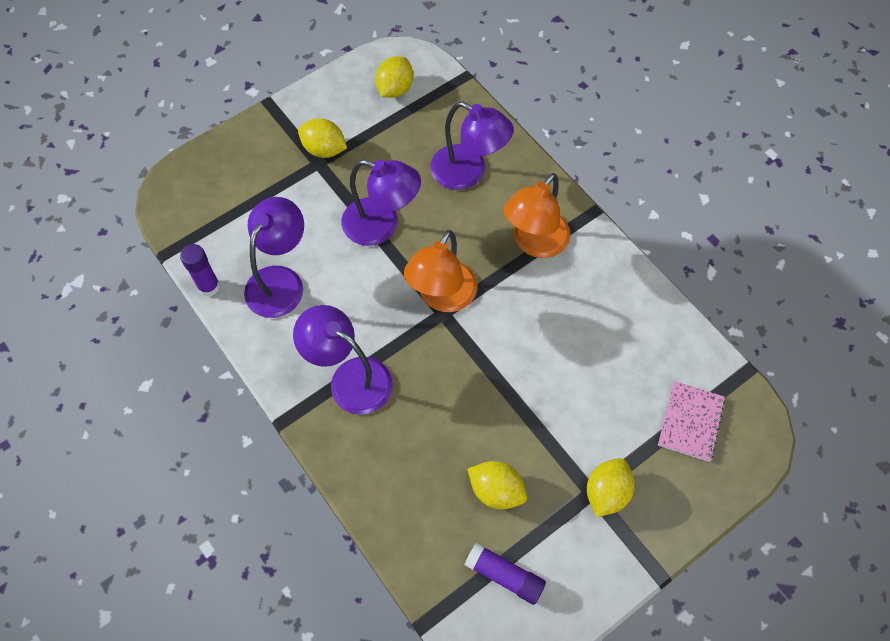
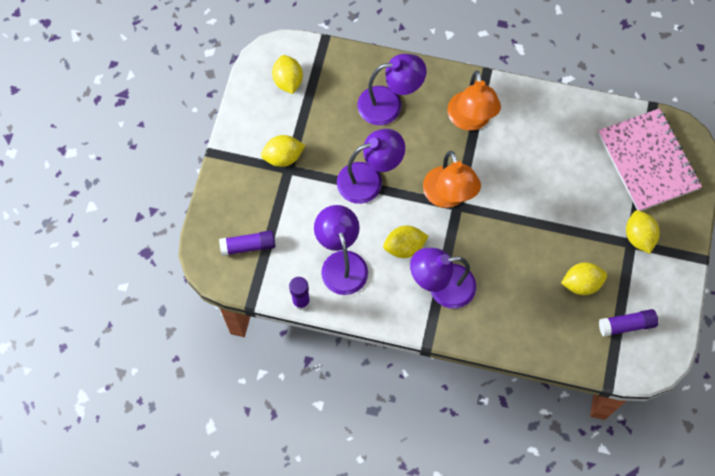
camera: 40 degrees left, 5 degrees up
pink notebook [658,381,725,462] -> pink notebook [598,108,702,211], size x1.83
none -> purple glue stick [219,230,275,256]
none -> yellow lemon [383,226,428,258]

